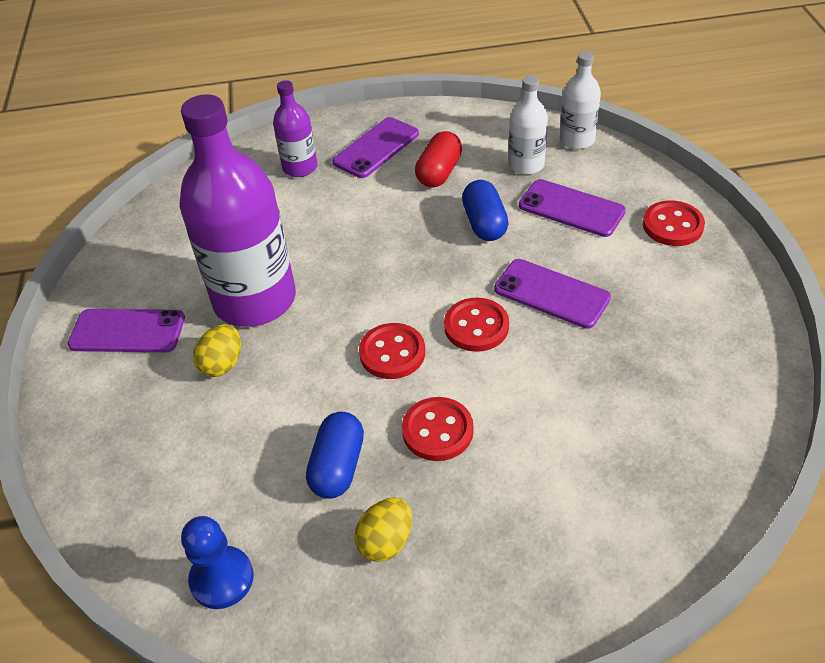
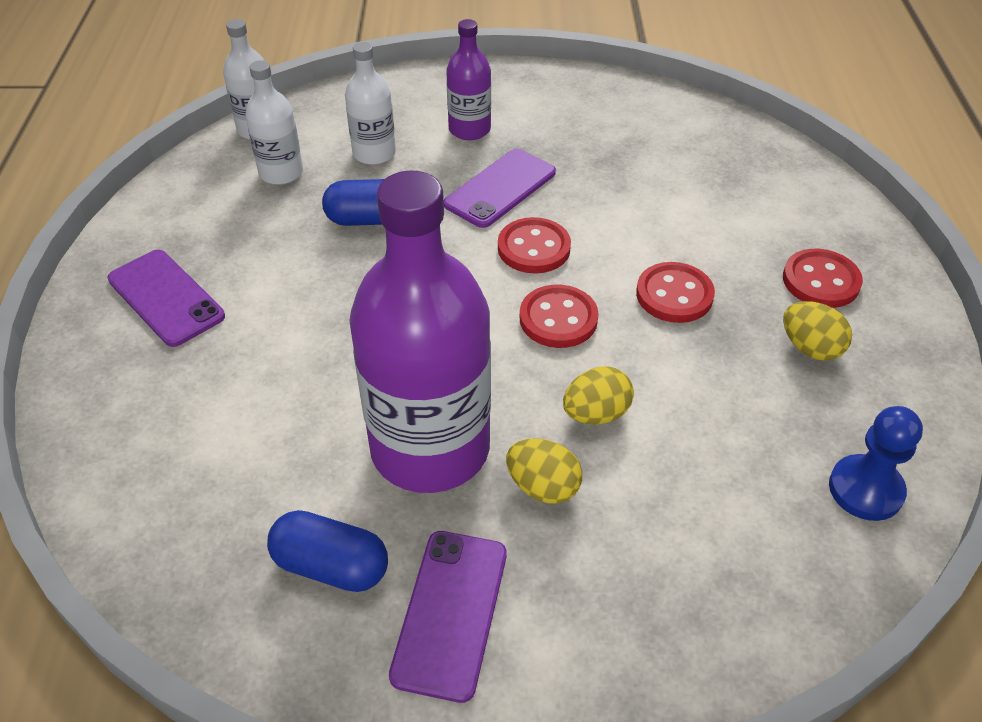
camera: 85 degrees left, 0 degrees up
purple bottle [273,80,317,177] -> purple bottle moved to [446,19,491,140]
blue capsule [306,412,364,499] -> blue capsule moved to [267,510,388,592]
red capsule [415,131,462,188] -> none
purple phone [519,179,626,237] -> white bottle [345,42,396,165]
red button [643,201,705,246] -> red button moved to [783,249,863,308]
none -> yellow egg [563,366,634,425]

